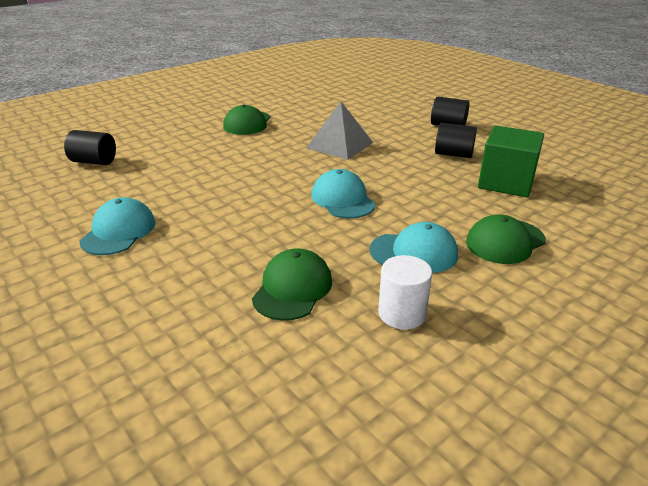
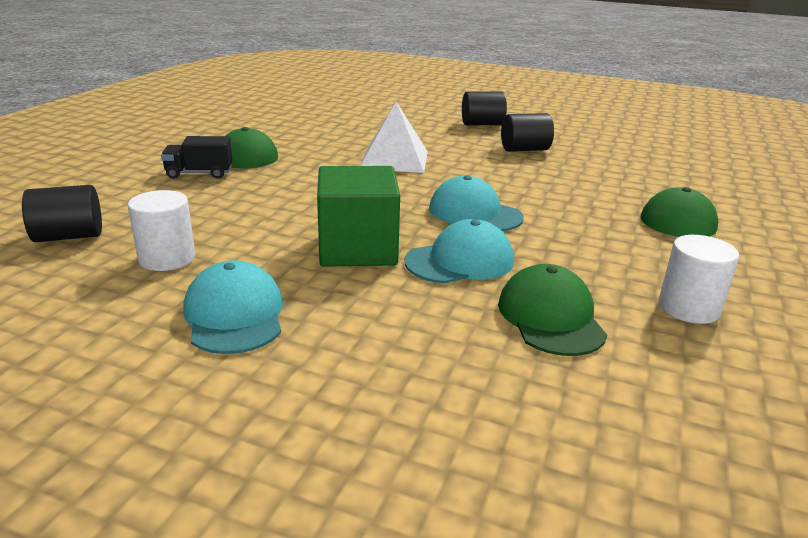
camera: 30 degrees left, 5 degrees down
grey pyramid [306,101,373,160] -> white pyramid [360,102,428,173]
turquoise cap [369,222,458,273] -> turquoise cap moved to [405,219,514,284]
green cube [478,126,544,197] -> green cube moved to [317,166,400,267]
none -> white cylinder [128,190,195,271]
none -> black truck [161,136,232,179]

